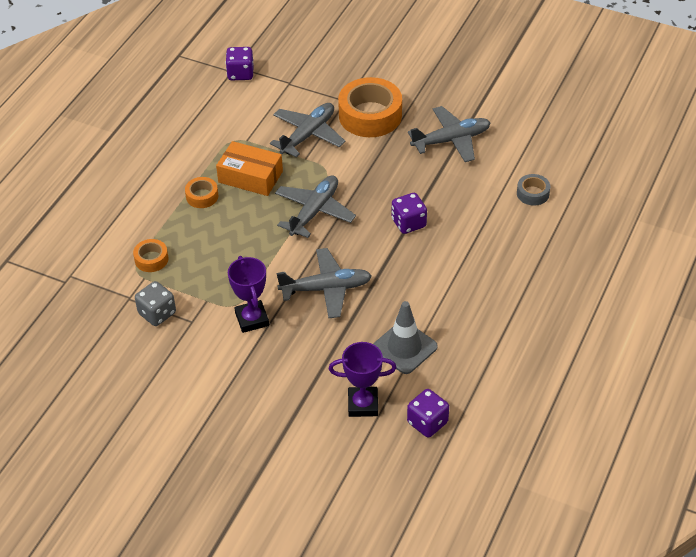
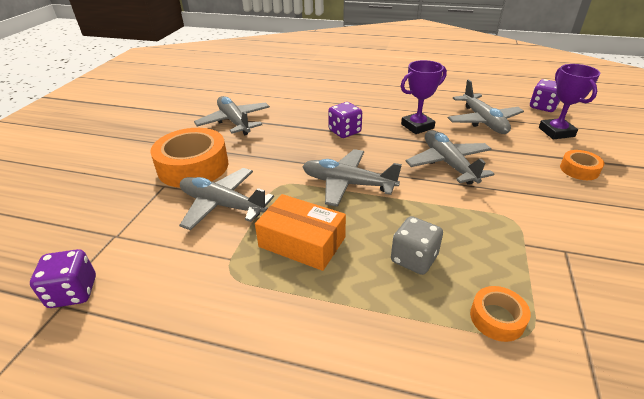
camera: 100 degrees left, 10 degrees down
grey dice [135,281,176,326] -> grey dice moved to [391,216,443,275]
orange tape [185,177,218,208] -> orange tape moved to [560,150,605,180]
orange box [216,141,283,196] -> orange box turned 75 degrees counterclockwise [255,194,346,271]
purple trophy [228,256,269,333] -> purple trophy moved to [401,60,447,134]
grey traffic cone [373,301,438,374] -> grey plane [448,80,524,134]
grey tape [517,174,550,206] -> none

